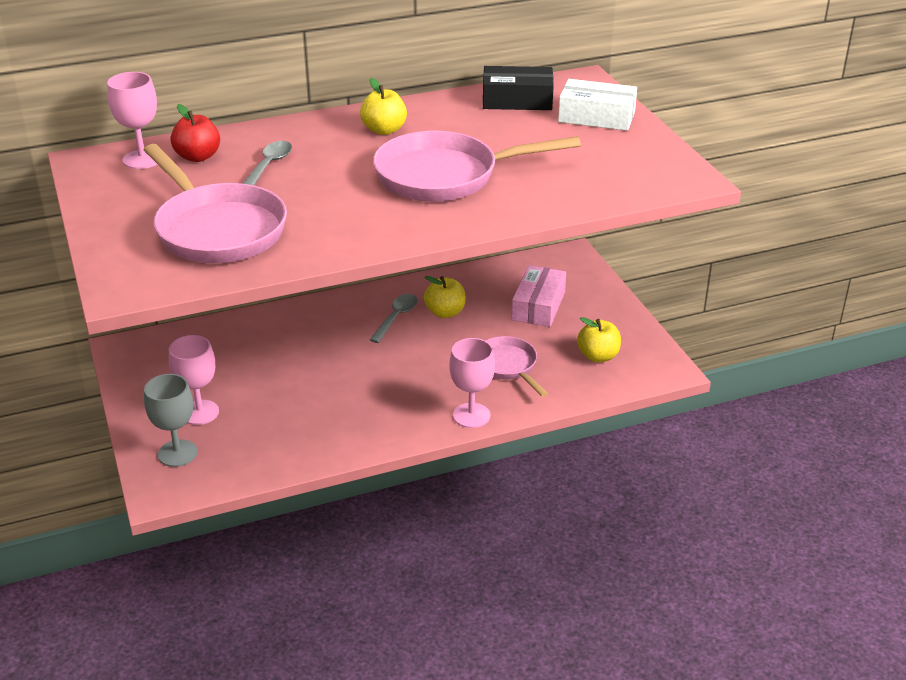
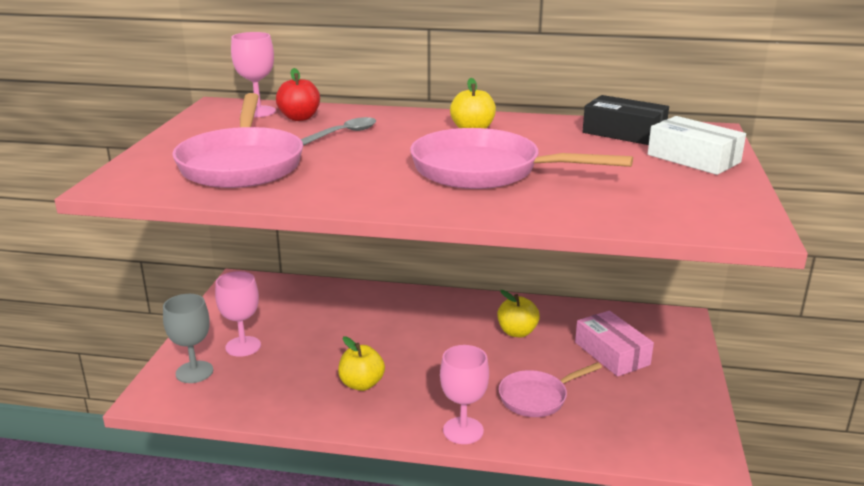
camera: 30 degrees right, 10 degrees down
grey spoon [370,294,418,343] -> none
pink pan [485,336,548,397] -> pink pan turned 120 degrees counterclockwise [499,362,602,417]
pink box [512,265,566,327] -> pink box turned 75 degrees counterclockwise [575,311,654,377]
yellow apple [577,317,621,362] -> yellow apple moved to [338,336,385,391]

